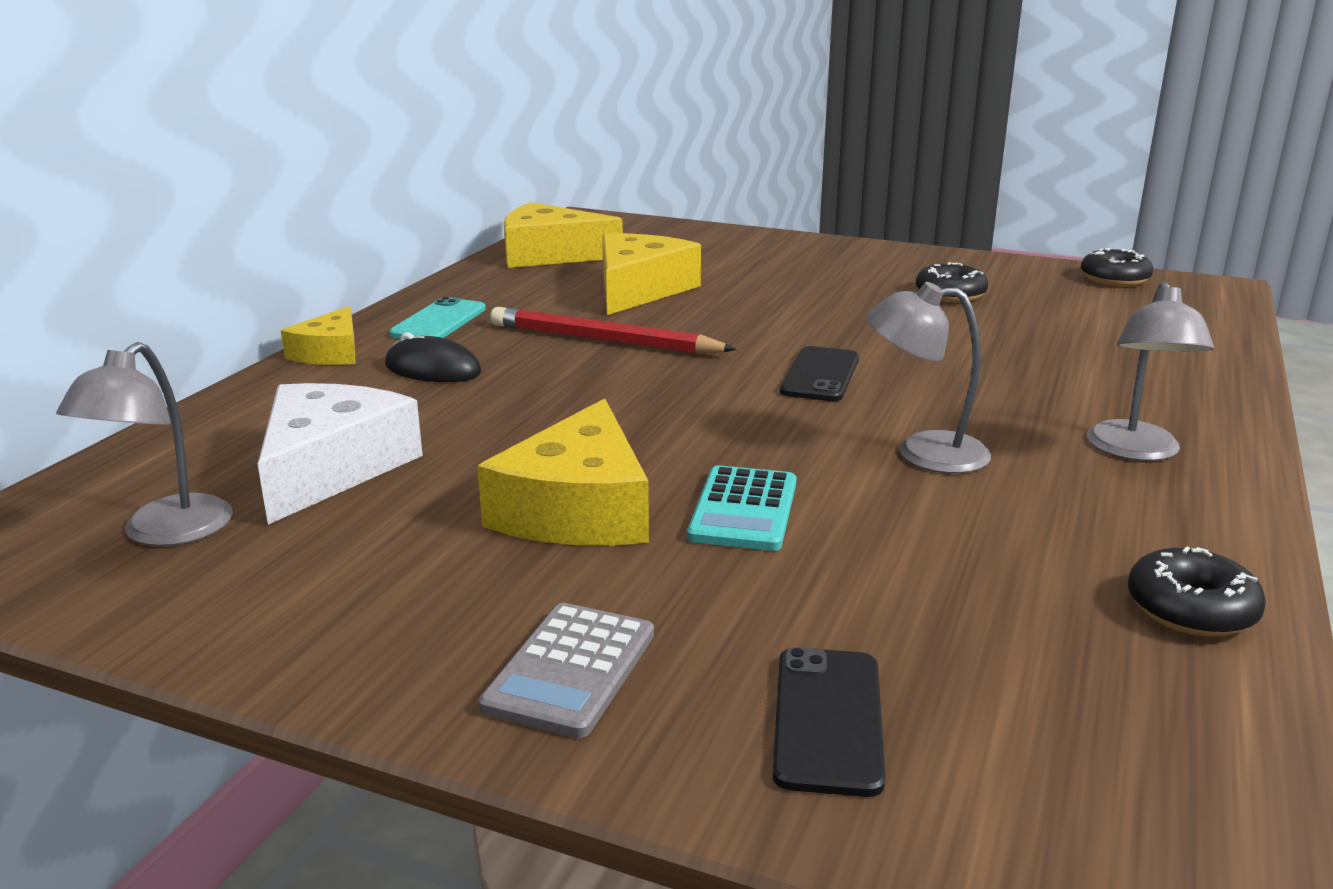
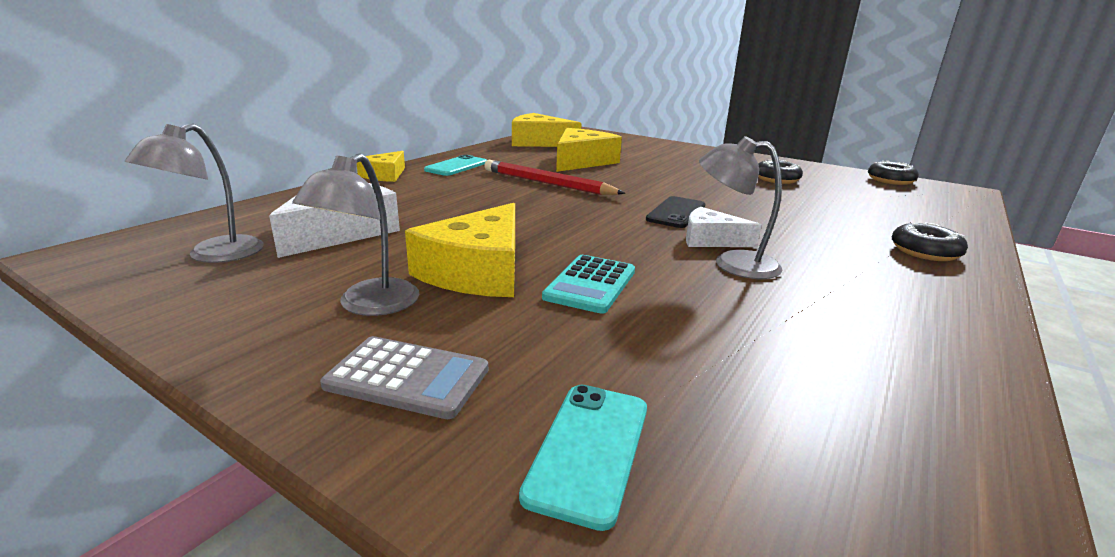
camera: 10 degrees right, 0 degrees up
black mouse [385,332,481,382] -> none
grey calculator [479,603,654,738] -> grey calculator turned 105 degrees counterclockwise [320,336,488,419]
black phone [773,647,886,797] -> turquoise phone [519,385,647,531]
grey lamp [1087,281,1214,461] -> grey lamp moved to [292,153,419,316]
black donut [1128,546,1266,637] -> black donut moved to [892,222,968,261]
none -> white cheese [686,207,761,247]

